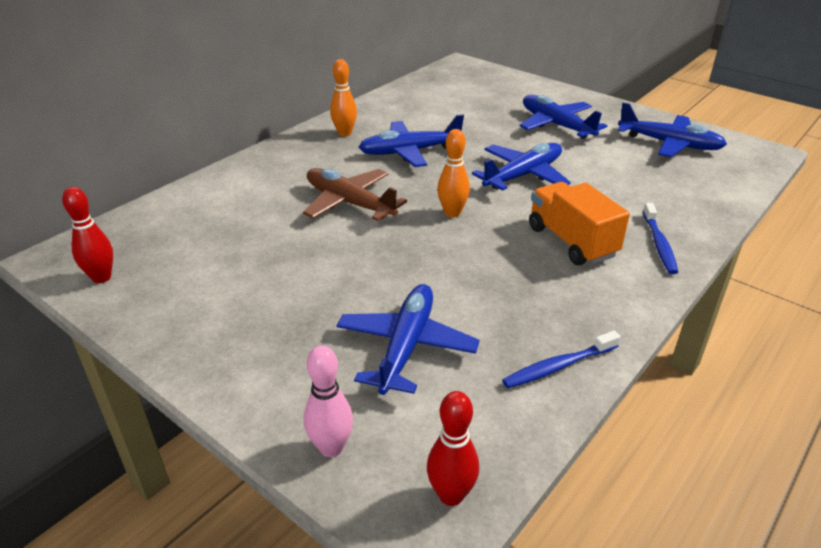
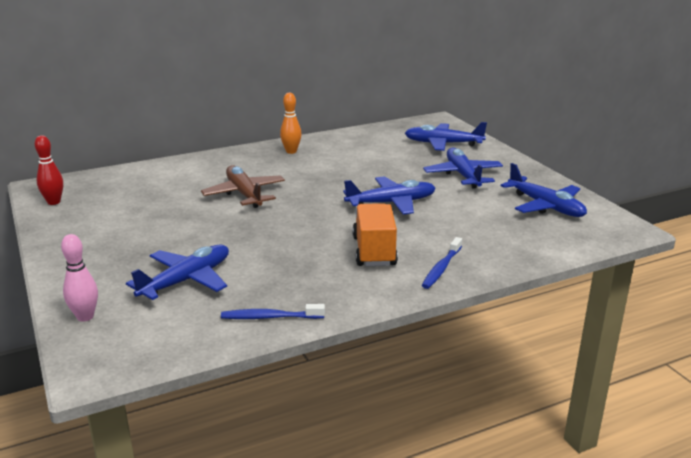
camera: 25 degrees right, 10 degrees down
blue plane [358,114,464,167] -> blue plane moved to [405,122,487,151]
red bowling pin [427,391,479,506] -> none
orange bowling pin [437,129,470,218] -> none

